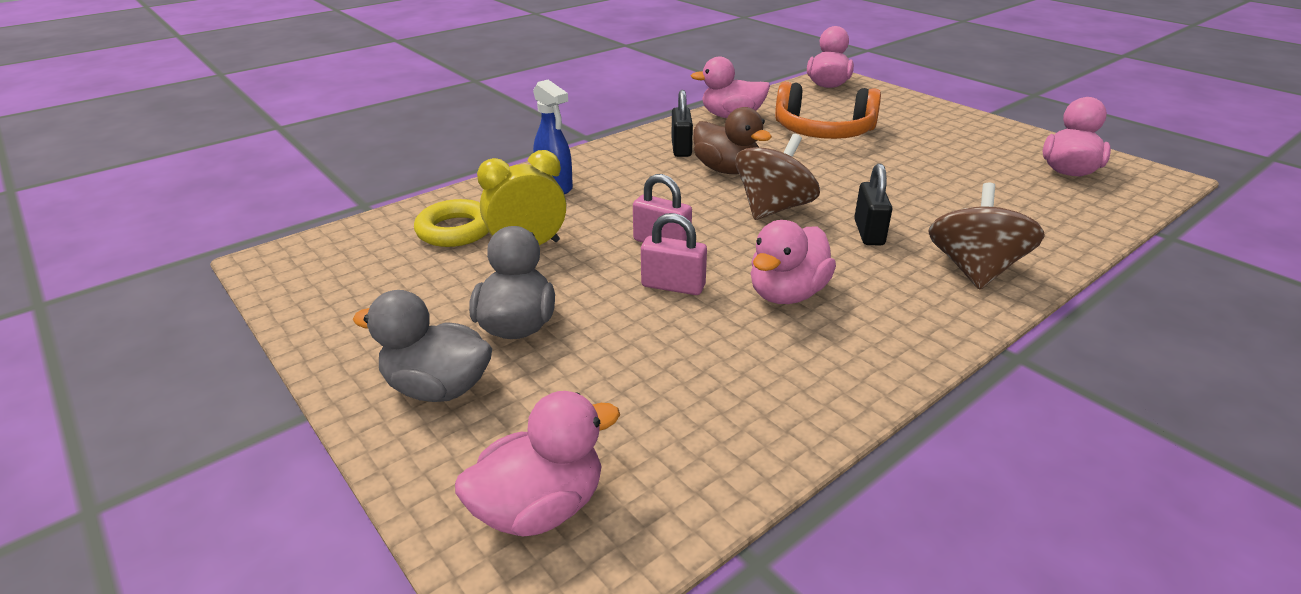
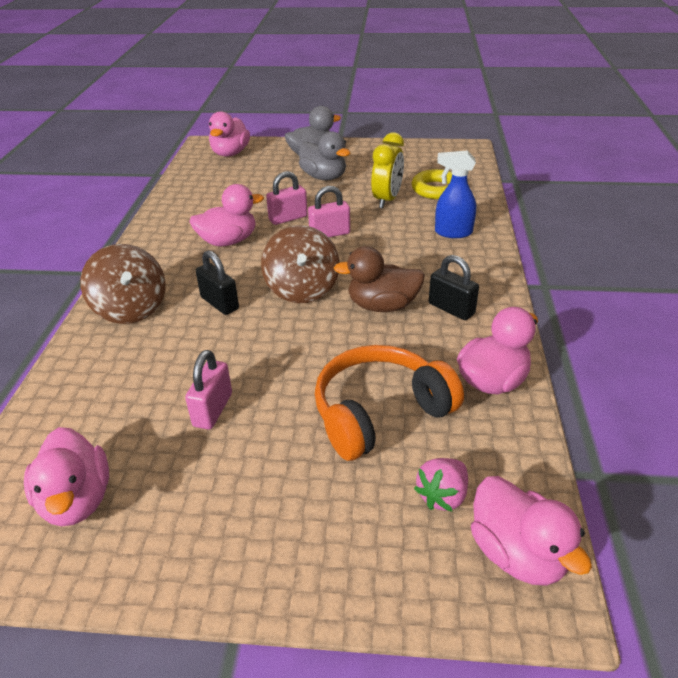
camera: 135 degrees right, 5 degrees up
pink duck [751,220,836,304] -> pink duck turned 75 degrees clockwise [189,184,264,247]
none -> pink padlock [185,350,232,430]
none -> pink strawberry [414,458,468,512]

